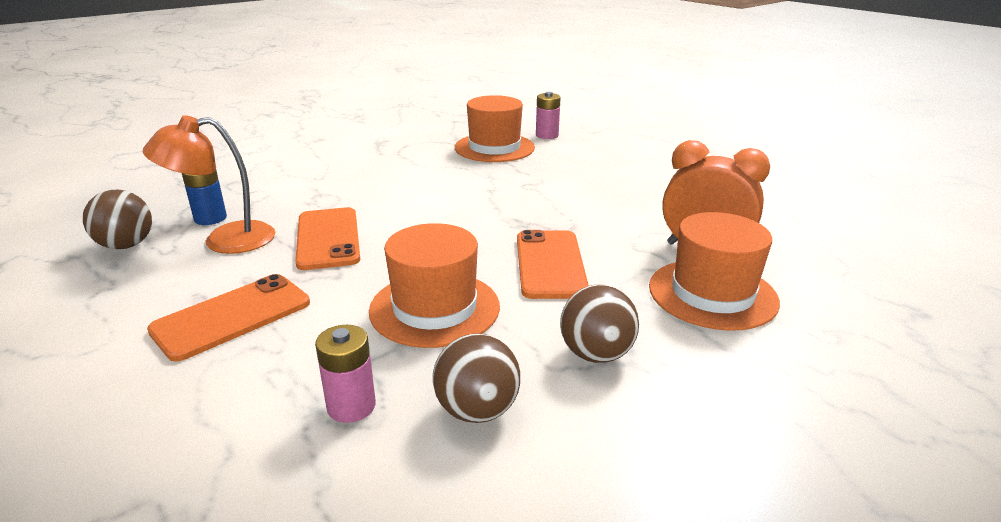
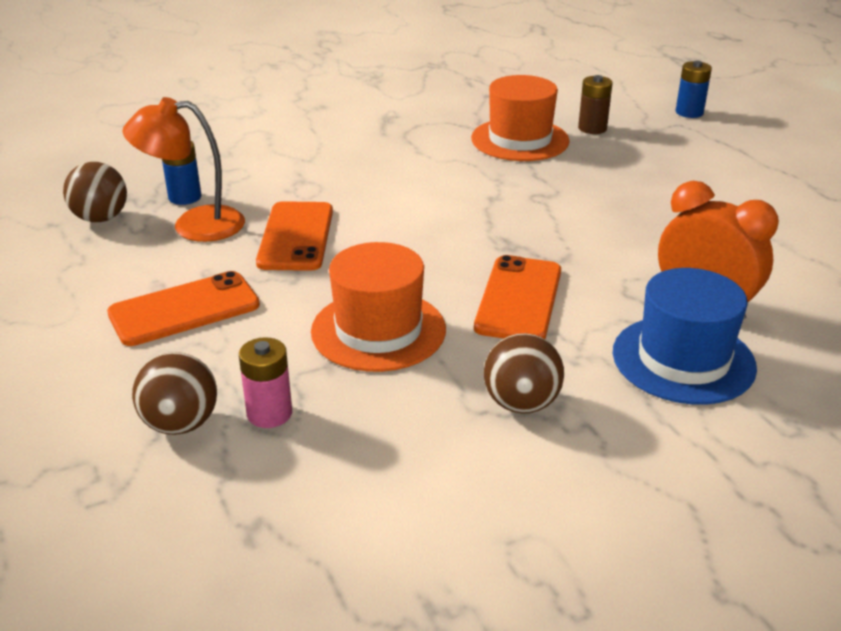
camera: 15 degrees right, 5 degrees up
brown ball [433,333,520,423] -> brown ball moved to [132,352,217,435]
pink battery [536,92,561,139] -> brown battery [578,75,613,134]
orange hat [649,212,780,331] -> blue hat [613,268,757,405]
none -> blue battery [676,61,712,118]

